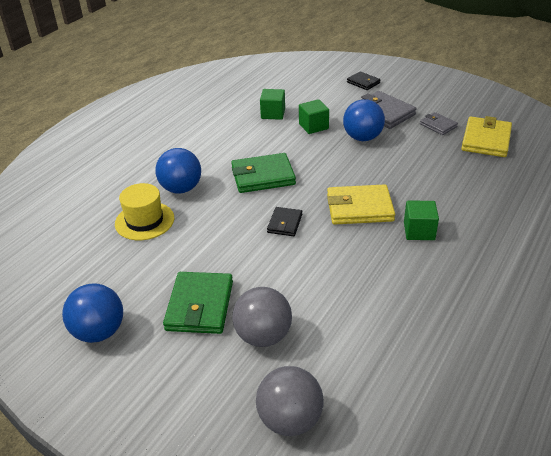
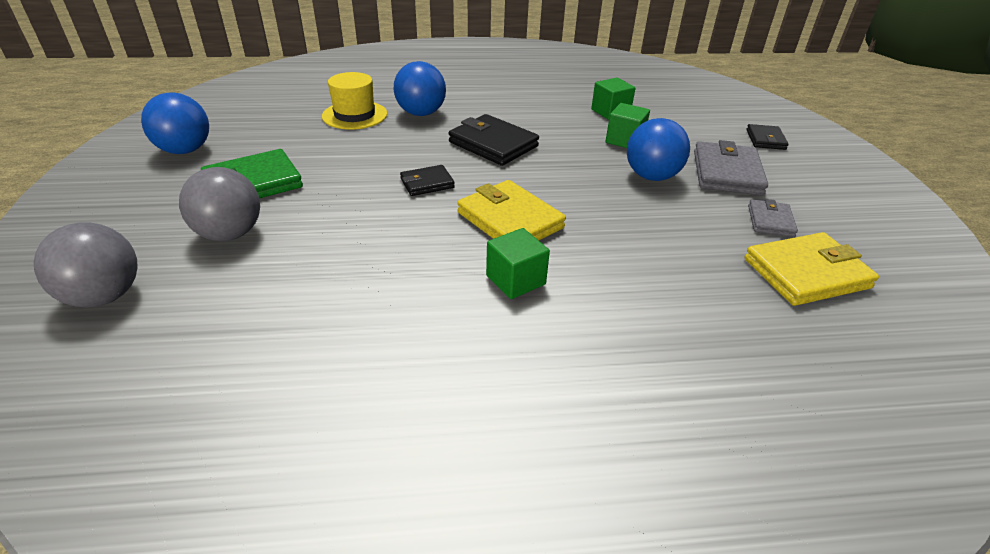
camera: 50 degrees right, 0 degrees up
green wallet [231,153,296,193] -> black wallet [449,114,539,166]

